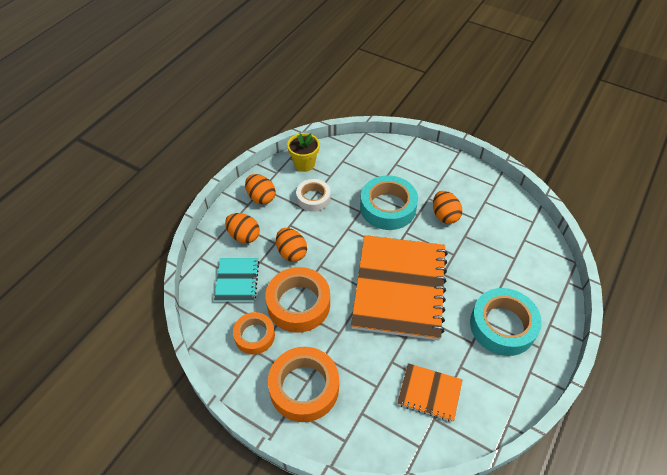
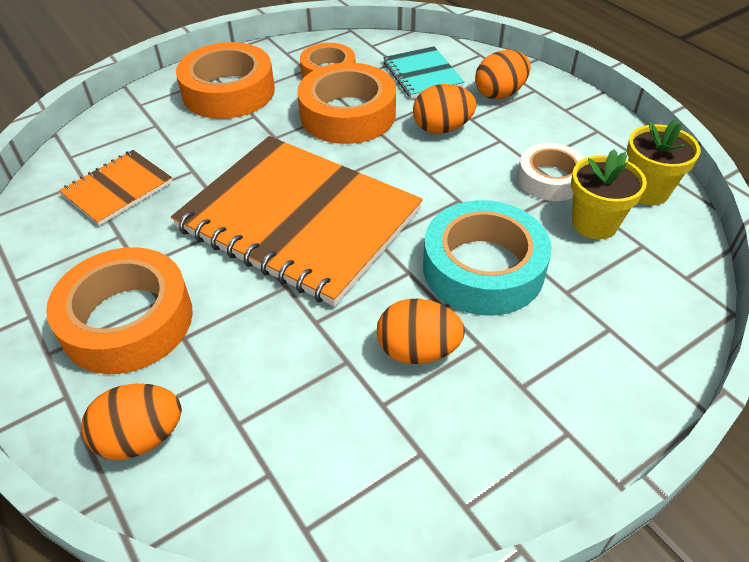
camera: 115 degrees right, 5 degrees down
turquoise notebook [214,258,259,302] -> turquoise notebook turned 45 degrees clockwise [383,46,465,98]
orange egg [245,174,276,204] -> orange egg moved to [81,384,182,460]
turquoise tape [470,288,542,356] -> orange tape [46,247,193,374]
none -> yellow flower pot [571,149,647,240]

